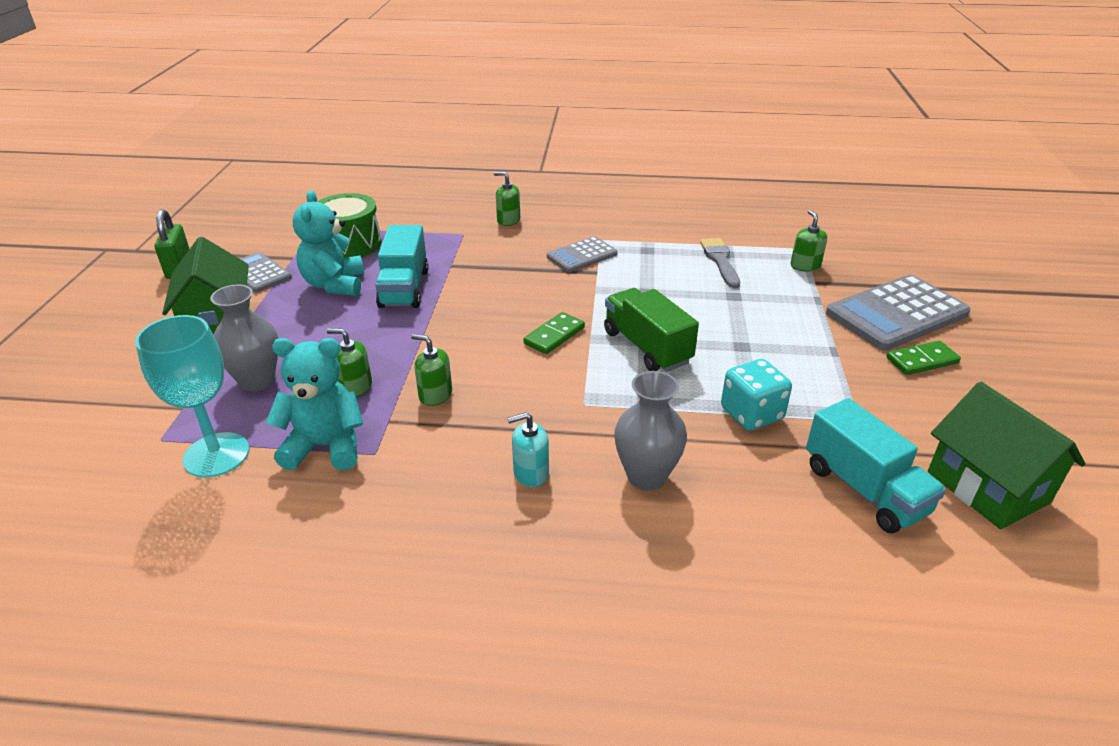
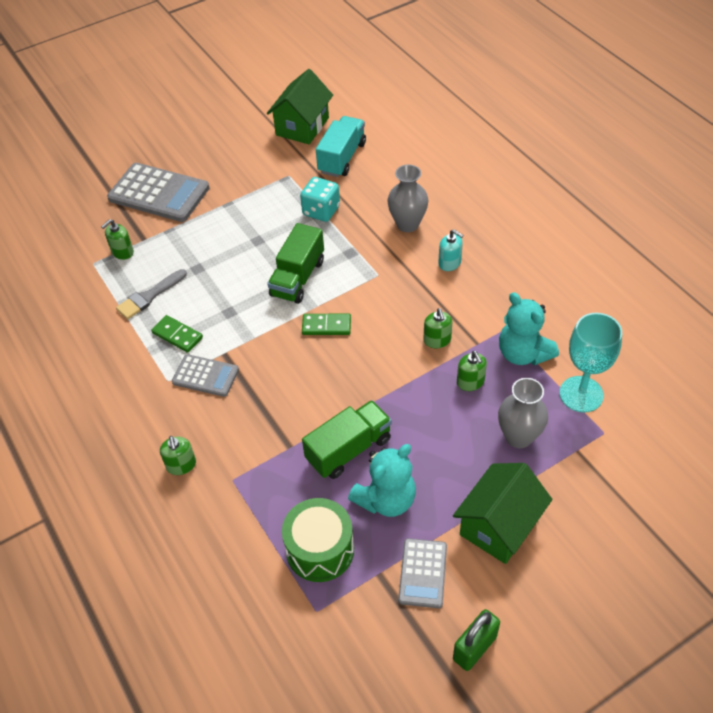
camera: 125 degrees left, 15 degrees up
turquoise truck [375,225,429,308] -> green truck [302,400,392,479]
green domino [886,341,961,375] -> green domino moved to [151,315,203,353]

